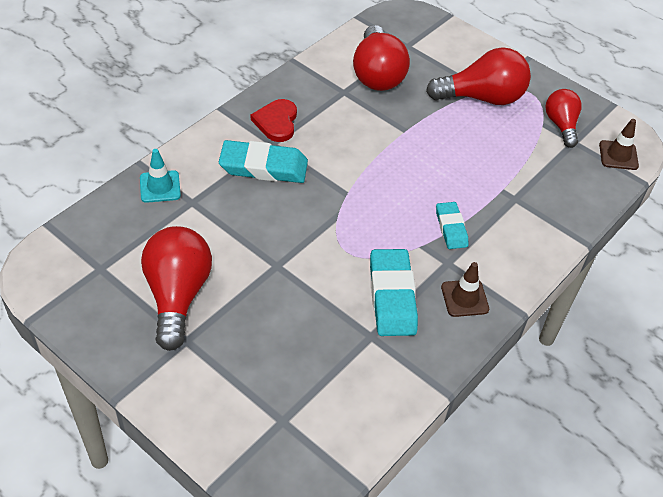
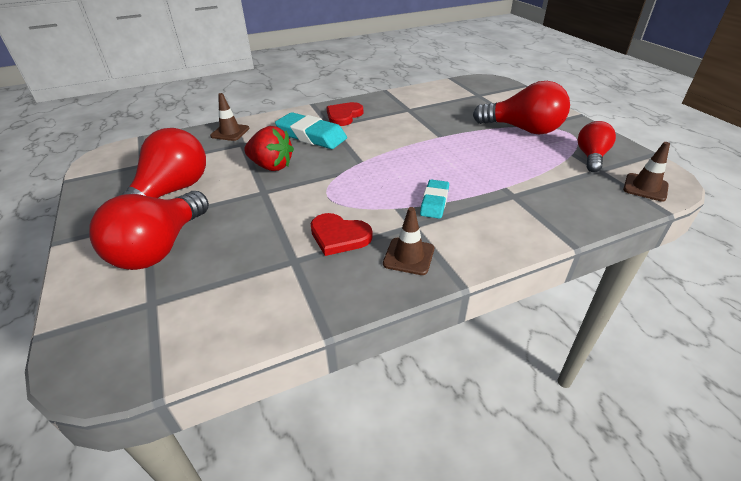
camera: 30 degrees right, 10 degrees down
turquoise traffic cone [140,149,181,203] -> brown traffic cone [210,93,249,141]
red light bulb [353,25,410,91] -> red light bulb moved to [89,191,209,270]
turquoise eraser [370,249,418,336] -> red heart [311,213,373,256]
none -> red strawberry [244,126,294,171]

